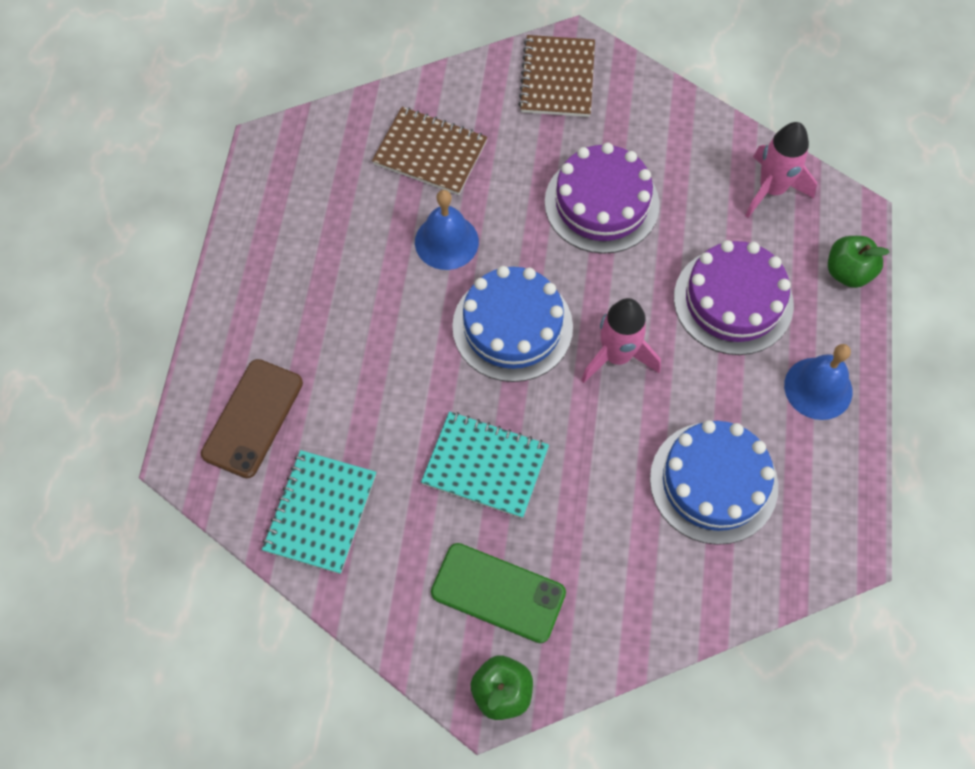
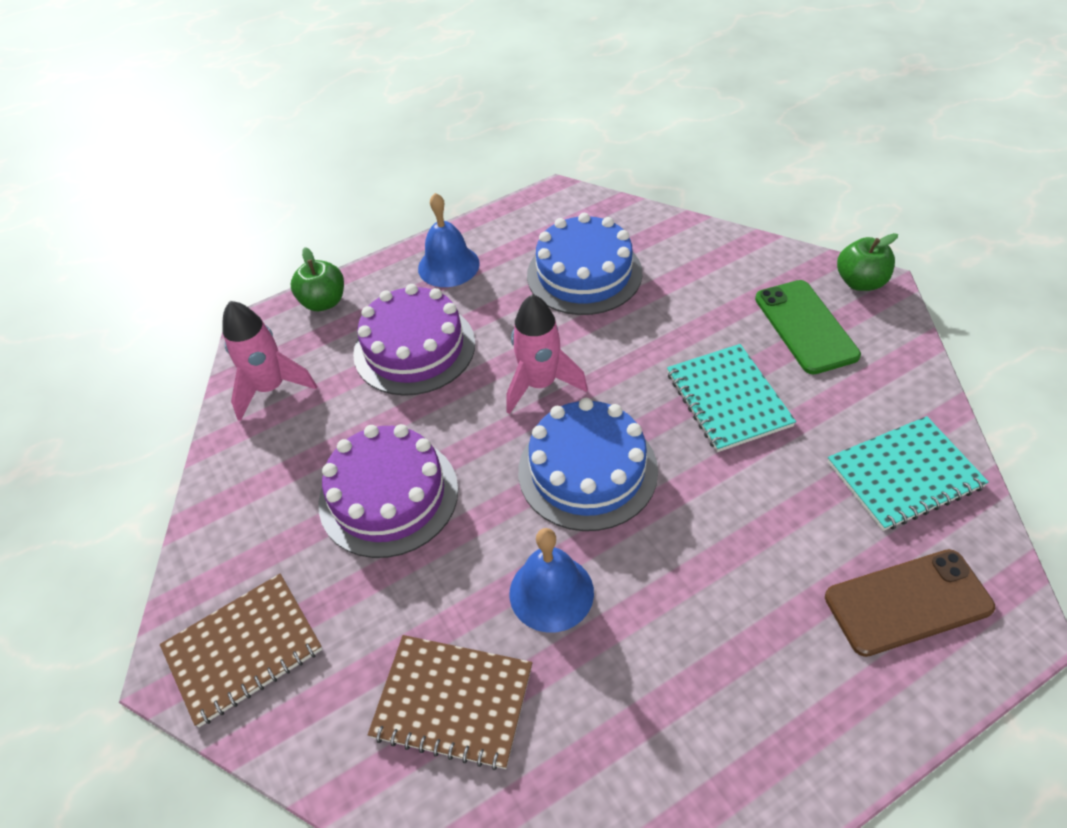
camera: 125 degrees left, 15 degrees down
brown notebook [372,107,488,195] -> brown notebook turned 60 degrees counterclockwise [368,635,532,770]

